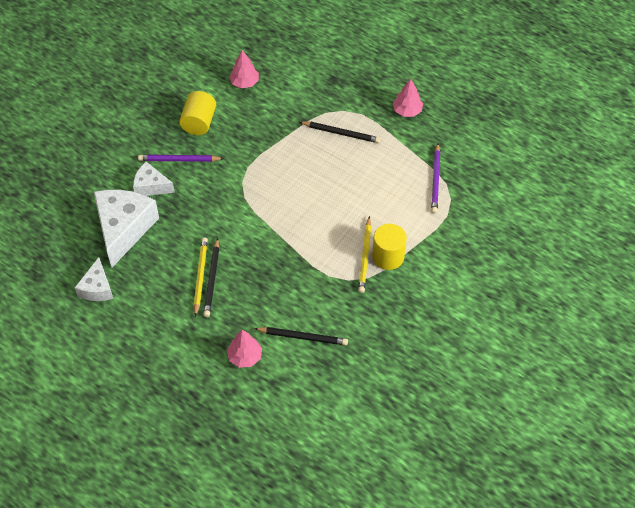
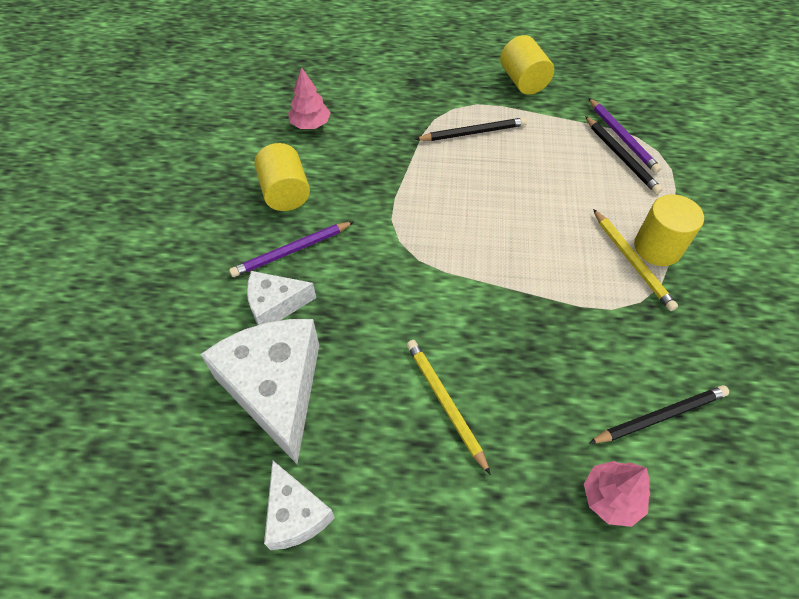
camera: 30 degrees left, 0 degrees up
black pencil [203,238,219,317] -> black pencil moved to [585,116,663,194]
pink tree [393,79,423,117] -> yellow cylinder [500,35,554,95]

